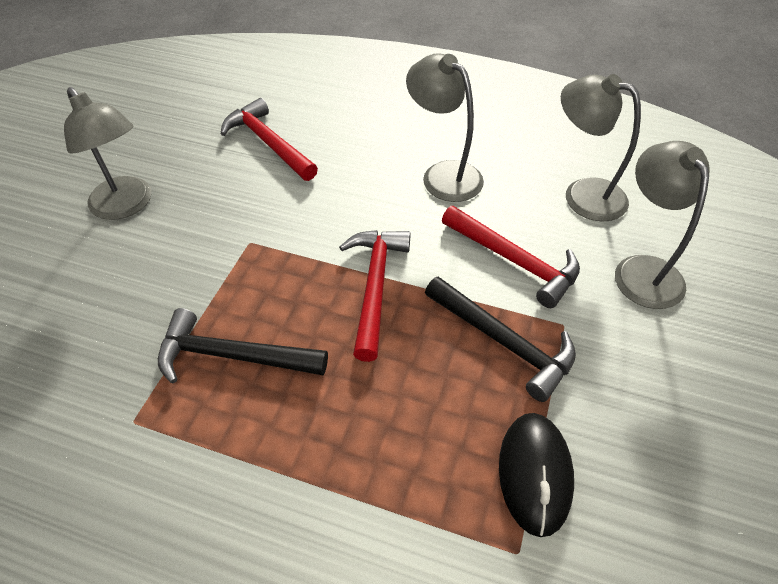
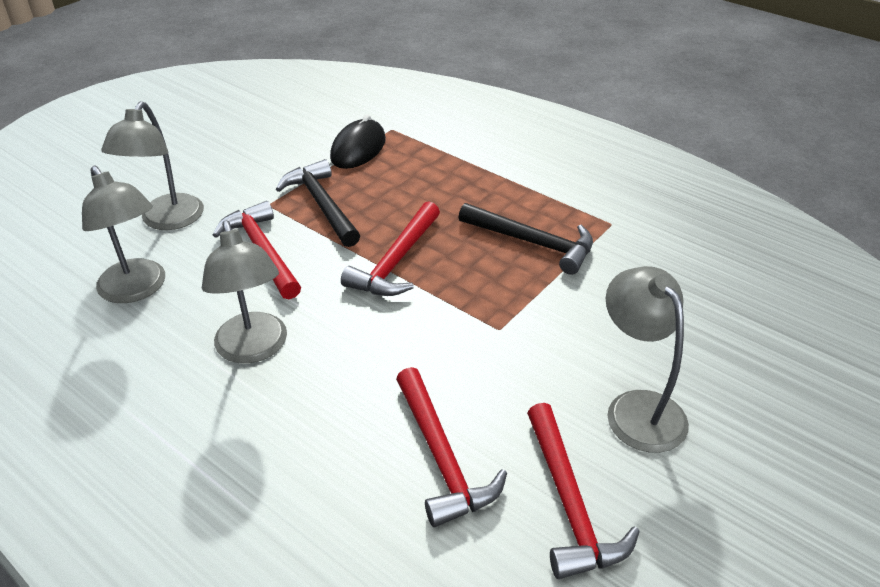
camera: 160 degrees left, 10 degrees down
none -> red hammer [527,403,640,579]

